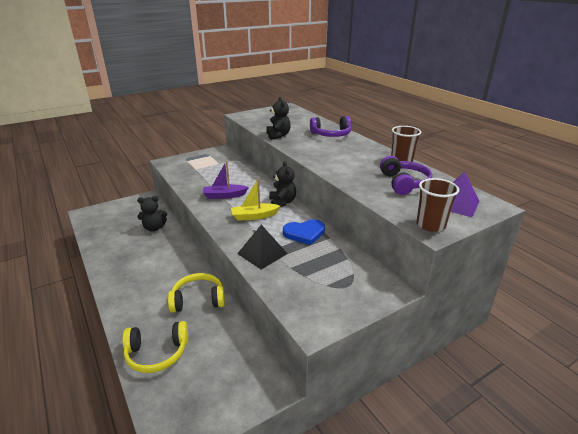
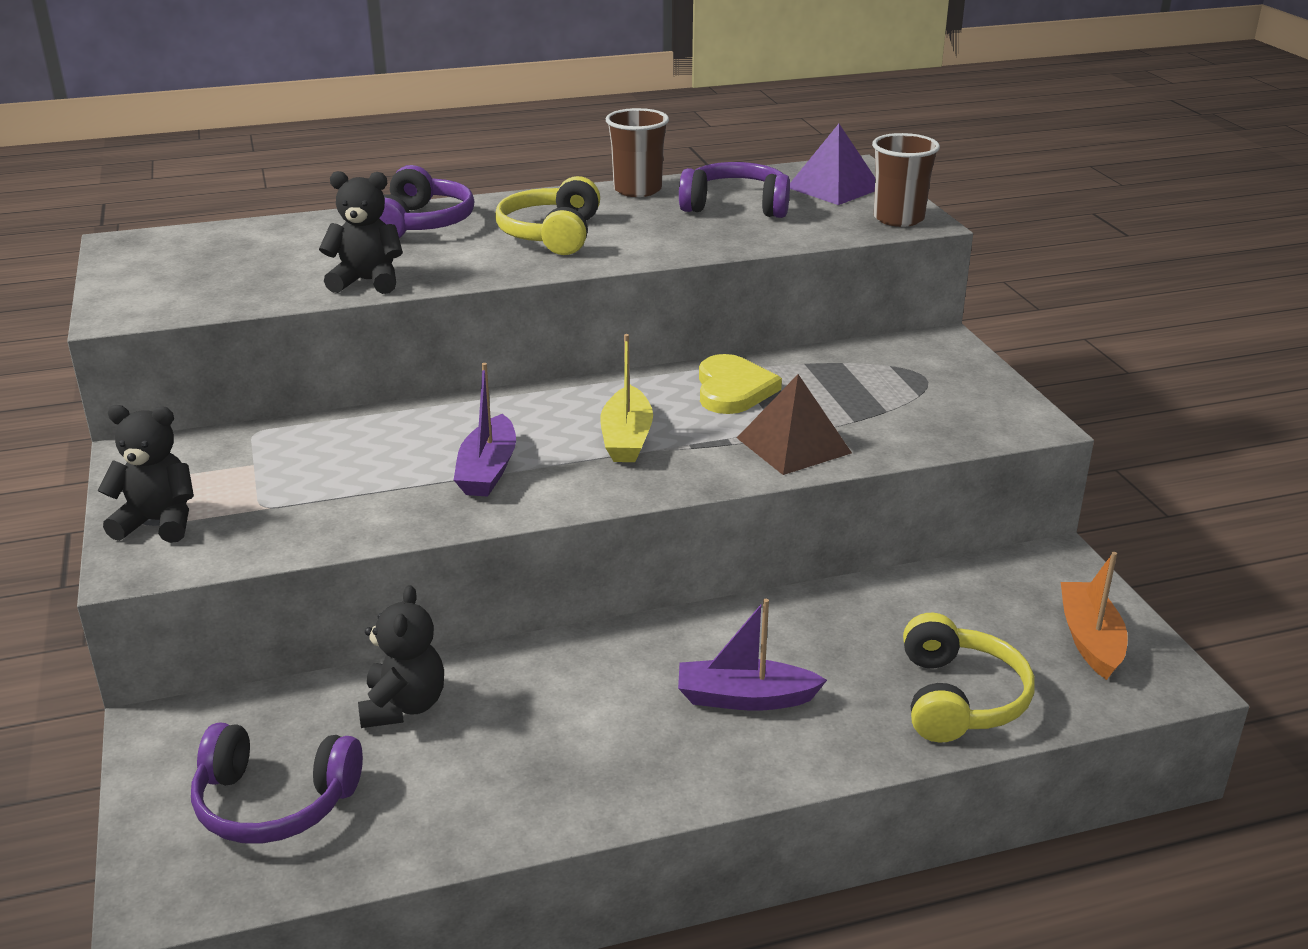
camera: 75 degrees left, 0 degrees up
yellow headphones [168,273,225,313] -> yellow headphones moved to [495,176,600,255]
black pyramid [237,225,288,269] -> brown pyramid [737,374,852,475]
black teddy bear [269,161,296,207] -> black teddy bear moved to [98,405,194,543]
blue heart [283,219,325,245] -> yellow heart [699,354,782,414]
none -> purple headphones [191,722,363,844]
none -> purple boat [678,599,827,711]
none -> orange boat [1061,552,1128,680]

